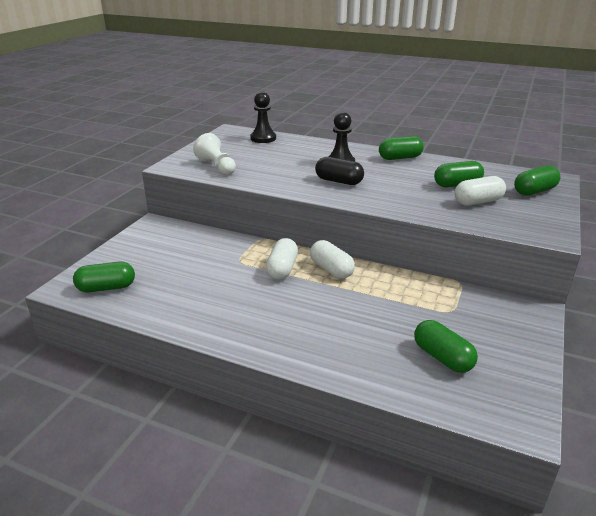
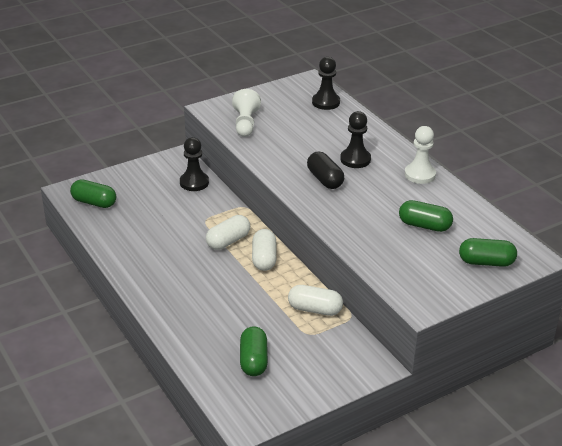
camera: 35 degrees right, 5 degrees up
green capsule [379,136,424,160] -> white pawn [405,126,436,184]
white capsule [454,176,506,205] -> white capsule moved to [288,285,343,316]
none -> black pawn [180,137,209,191]

